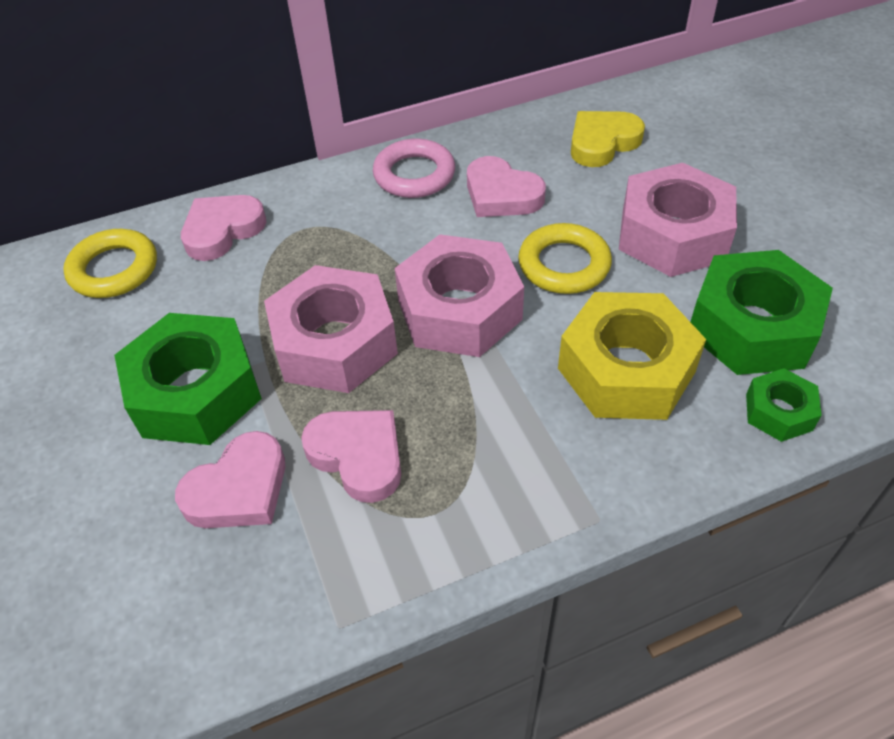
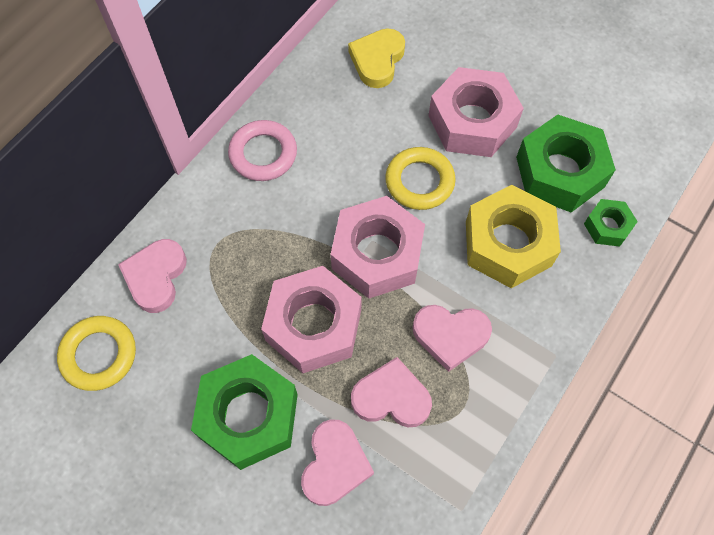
camera: 35 degrees left, 15 degrees up
pink heart [467,156,546,217] -> pink heart moved to [413,305,492,372]

